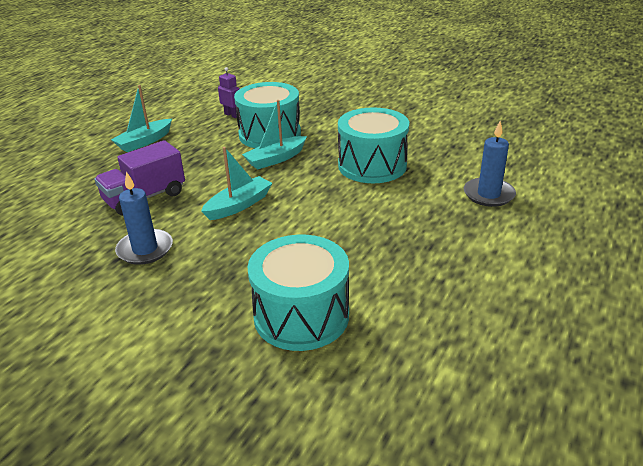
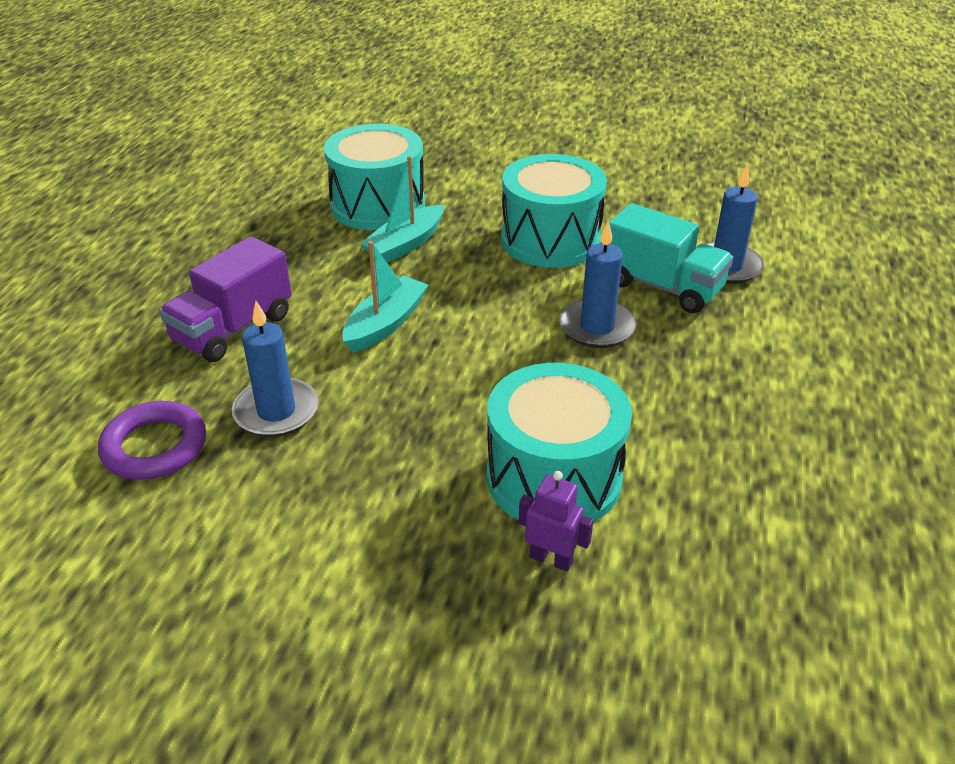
camera: 15 degrees left, 5 degrees up
turquoise boat [111,85,172,152] -> none
purple robot [218,67,240,118] -> purple robot moved to [519,471,593,572]
none -> purple ring [98,401,206,480]
none -> blue candle [559,221,637,348]
none -> turquoise truck [609,203,733,313]

